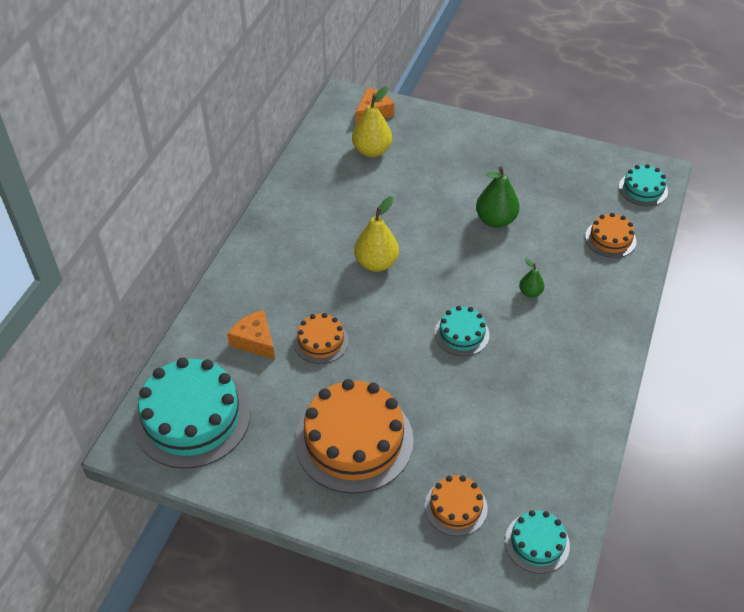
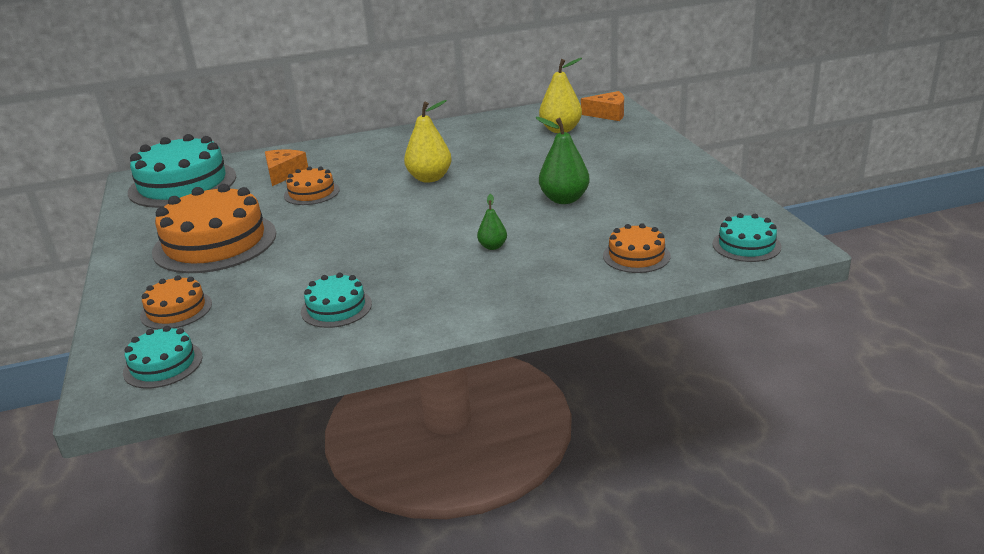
camera: 55 degrees right, 20 degrees down
turquoise cake [434,306,489,356] -> turquoise cake moved to [301,273,372,328]

